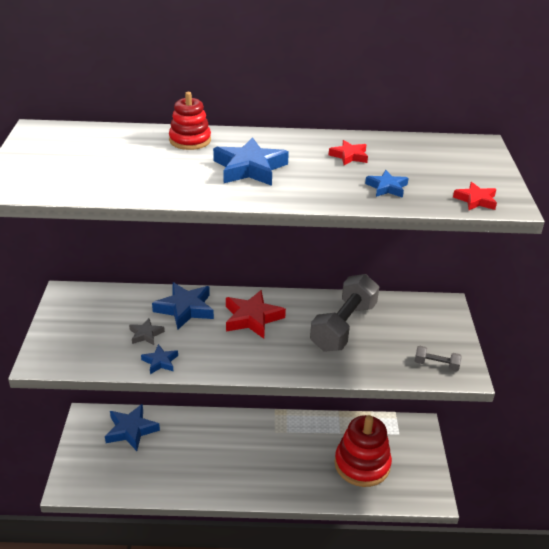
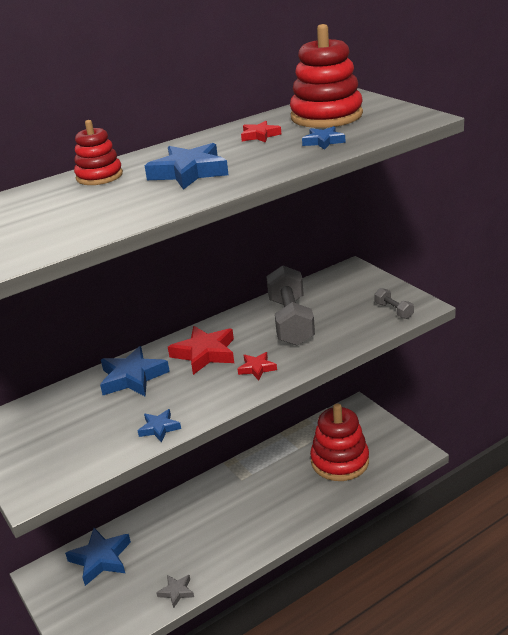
camera: 30 degrees left, 5 degrees down
grey star [129,318,165,345] -> grey star moved to [156,575,194,608]
grey dumbbell [415,346,462,372] -> grey dumbbell turned 75 degrees clockwise [374,288,414,319]
red star [453,182,497,210] -> red star moved to [238,352,277,380]
none -> red stacking toy [290,24,363,128]

